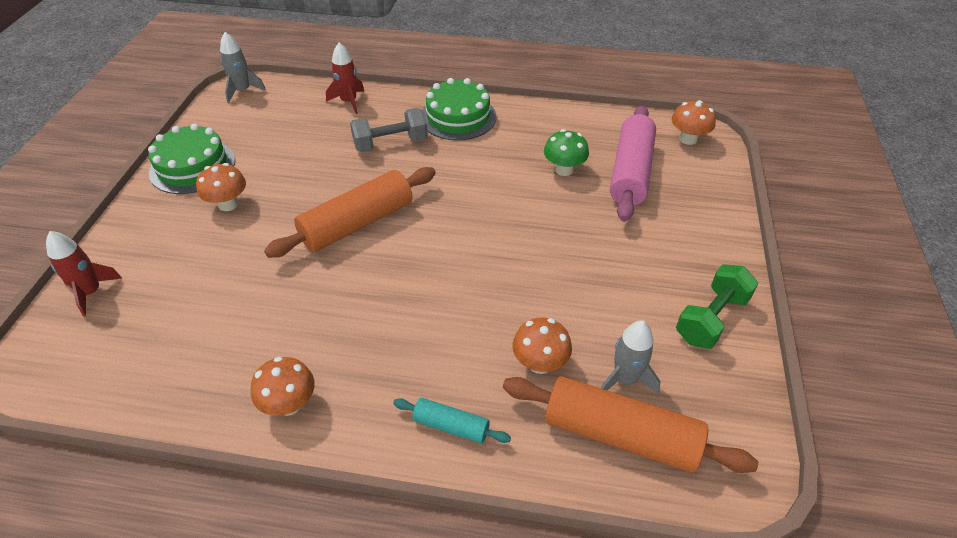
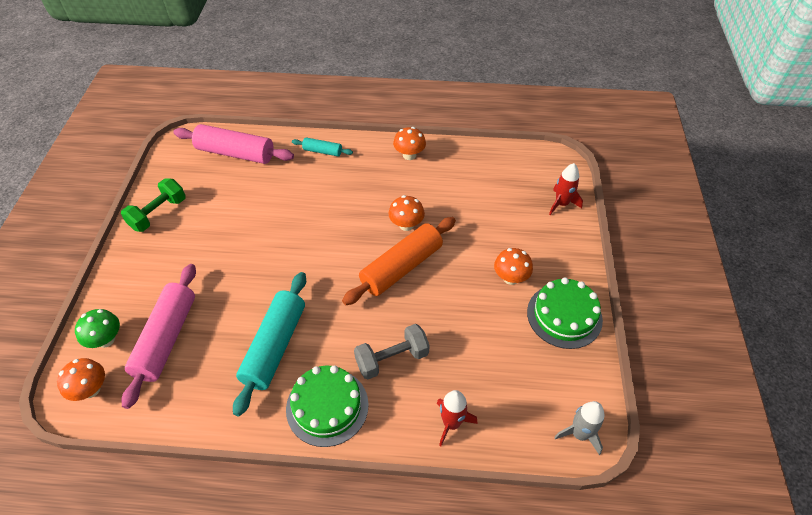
camera: 175 degrees right, 5 degrees up
orange rolling pin [503,376,758,473] -> pink rolling pin [173,124,294,164]
orange mushroom [513,318,572,374] -> orange mushroom moved to [389,195,425,231]
green mushroom [544,129,589,176] -> green mushroom moved to [75,309,120,348]
grey rocket [601,320,661,394] -> none
none -> turquoise rolling pin [233,272,306,417]

